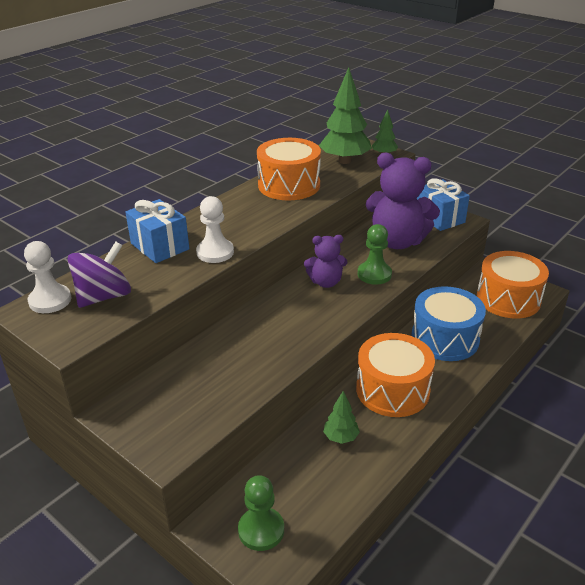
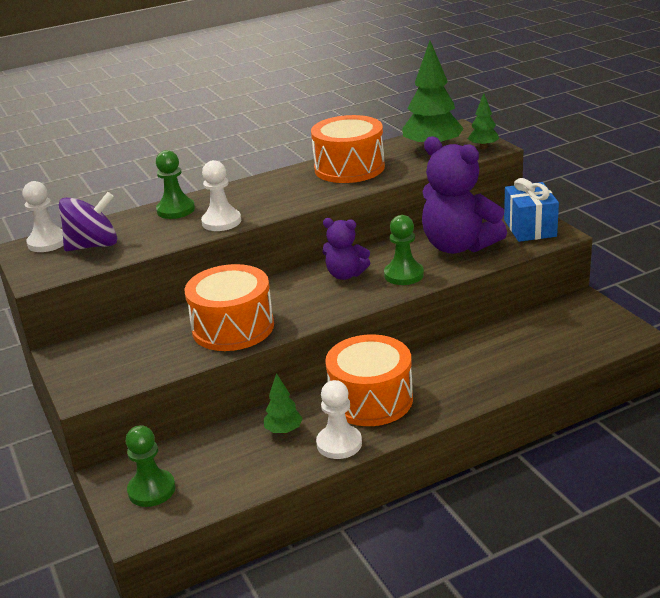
camera: 25 degrees right, 5 degrees down
blue gift [125,199,189,263] -> green pawn [156,150,195,219]
blue drum [411,286,486,361] -> none
orange drum [477,251,549,318] -> orange drum moved to [184,264,274,351]
none -> white pawn [316,380,362,459]

